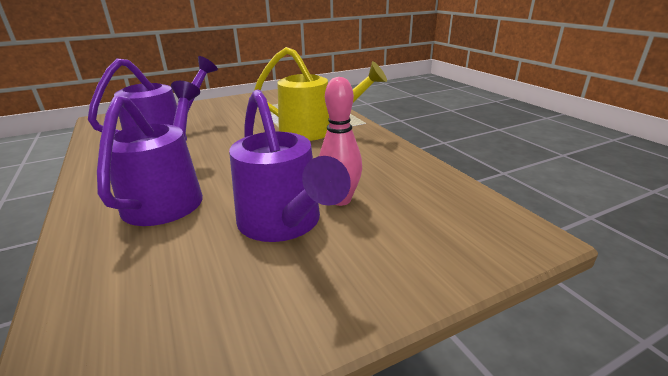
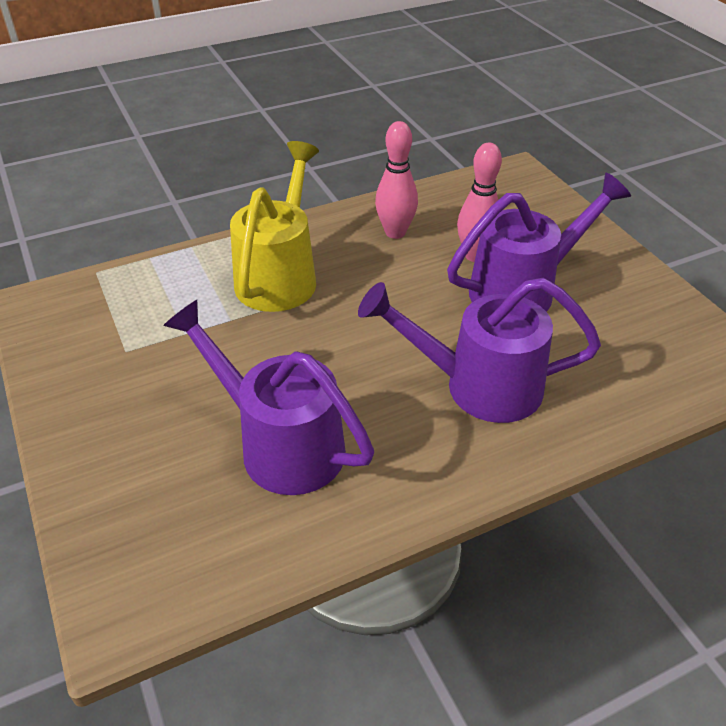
camera: 90 degrees left, 15 degrees up
none -> pink bowling pin [375,121,418,239]

